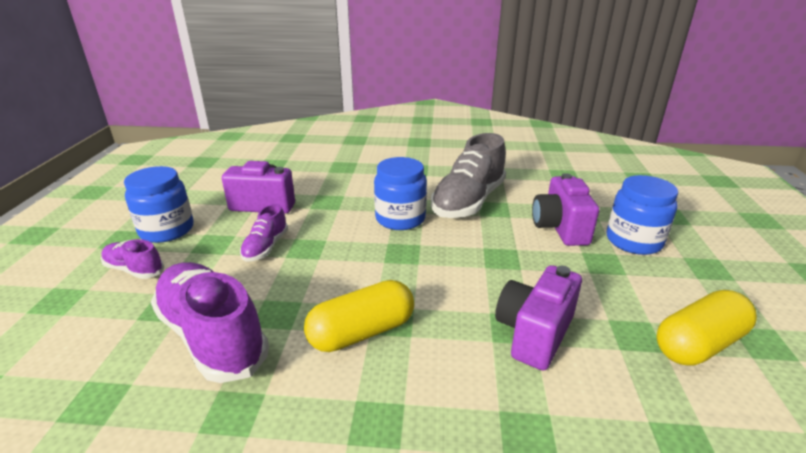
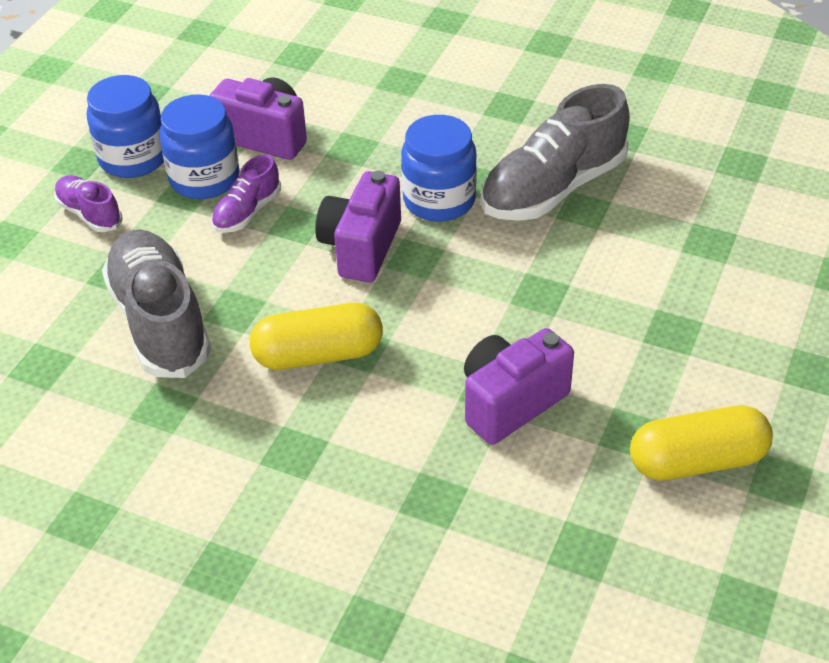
camera: 20 degrees right, 15 degrees up
purple shoe [151,262,269,383] -> grey shoe [102,229,211,378]
purple camera [532,173,599,246] -> purple camera moved to [315,171,401,282]
blue jar [607,175,678,255] -> blue jar moved to [159,94,239,199]

